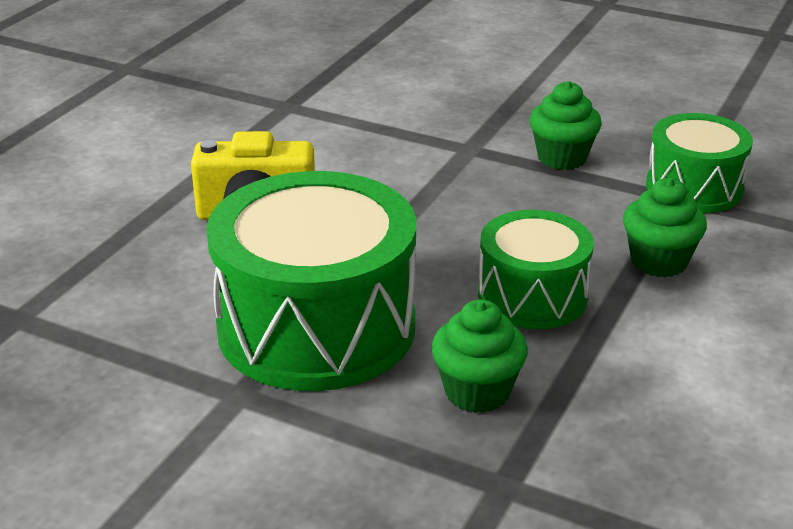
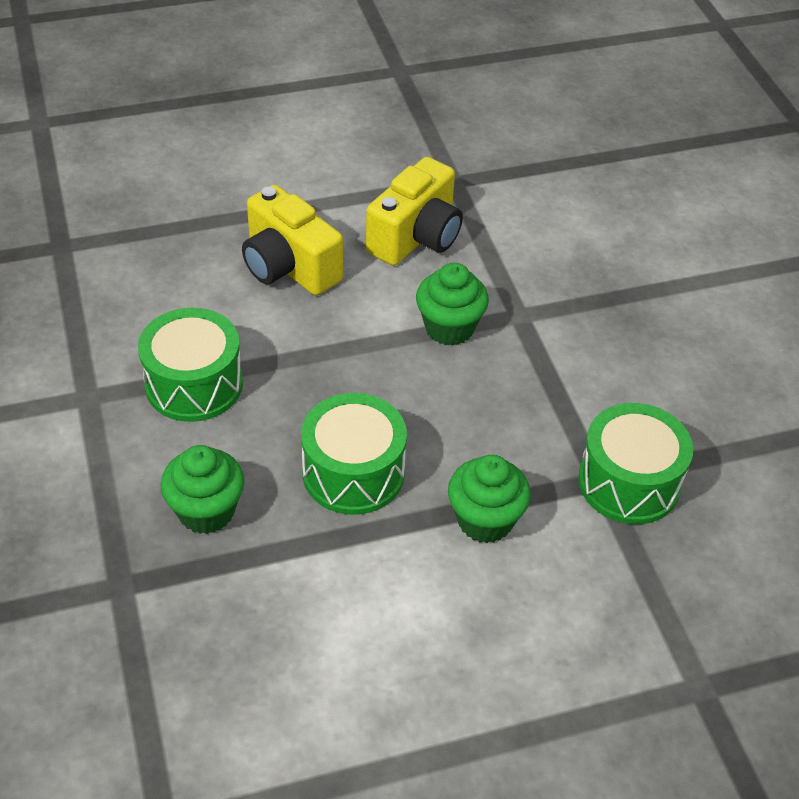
camera: 45 degrees right, 15 degrees up
green drum [206,171,416,391] -> green drum [138,308,243,422], size x0.57
green cupcake [529,81,602,170] -> green cupcake moved to [416,263,489,346]
none -> yellow camera [366,157,463,266]

